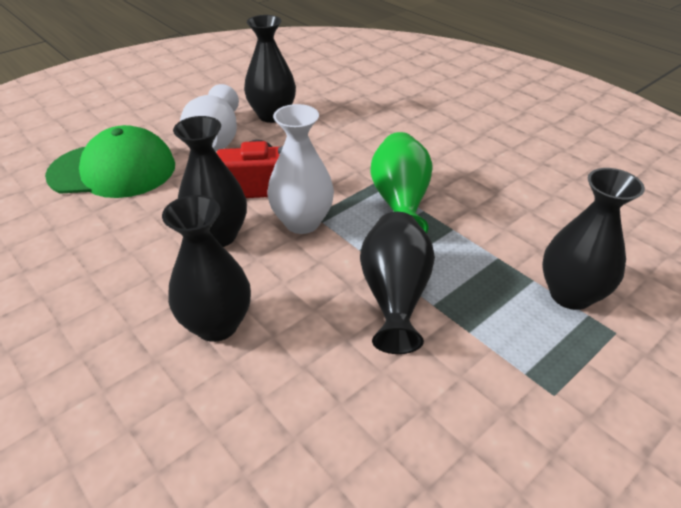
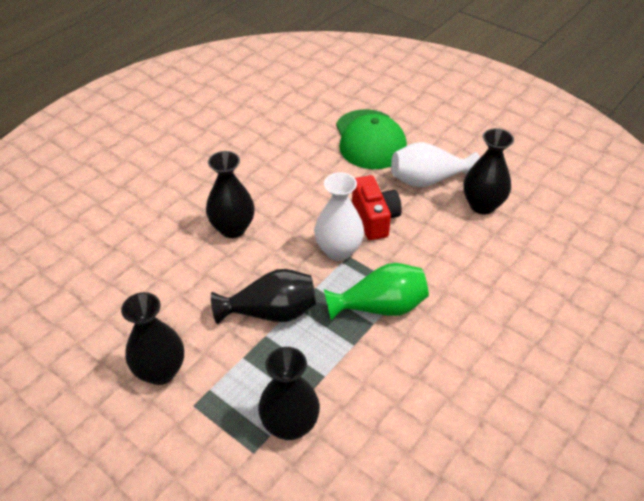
camera: 80 degrees right, 5 degrees up
black vase [173,116,247,247] -> black vase moved to [121,292,184,385]

